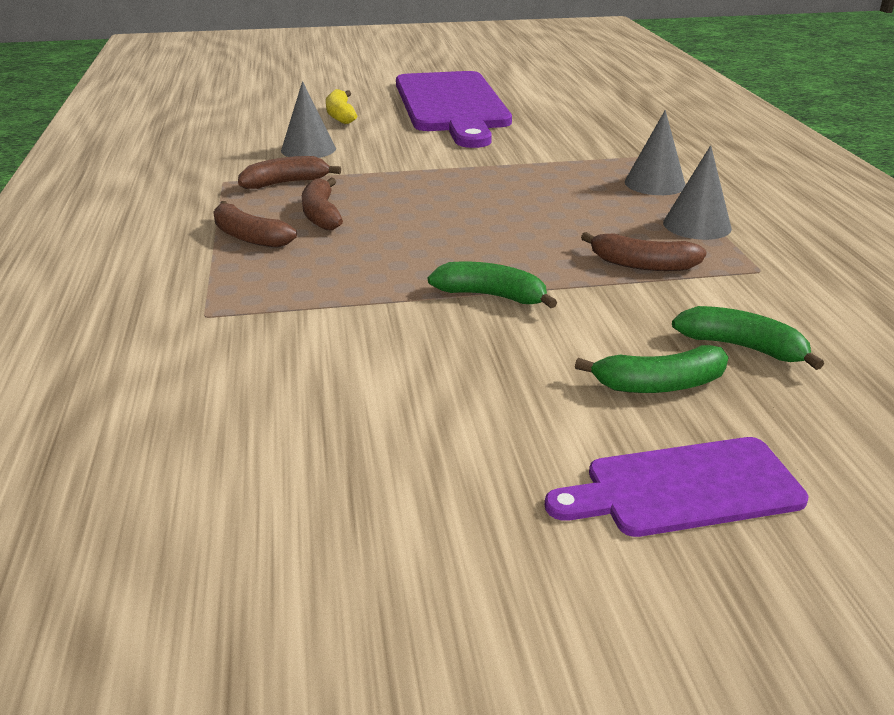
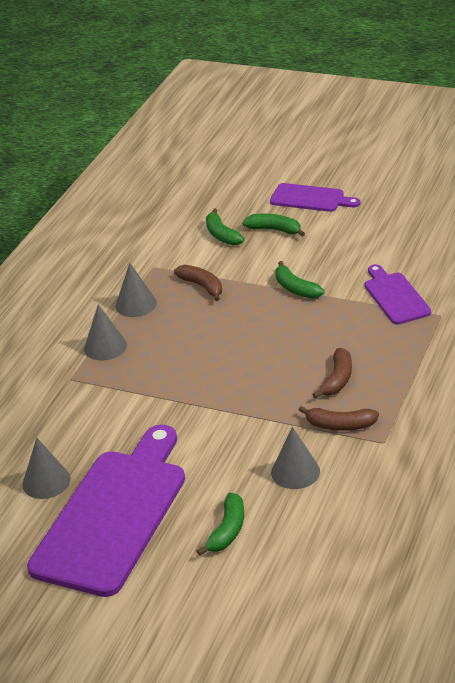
camera: 145 degrees left, 5 degrees up
brown banana [213,201,297,248] -> none
yellow banana [326,89,357,124] -> green banana [197,493,244,556]
none -> grey cone [22,438,71,499]
none -> purple cutting board [365,264,431,325]

